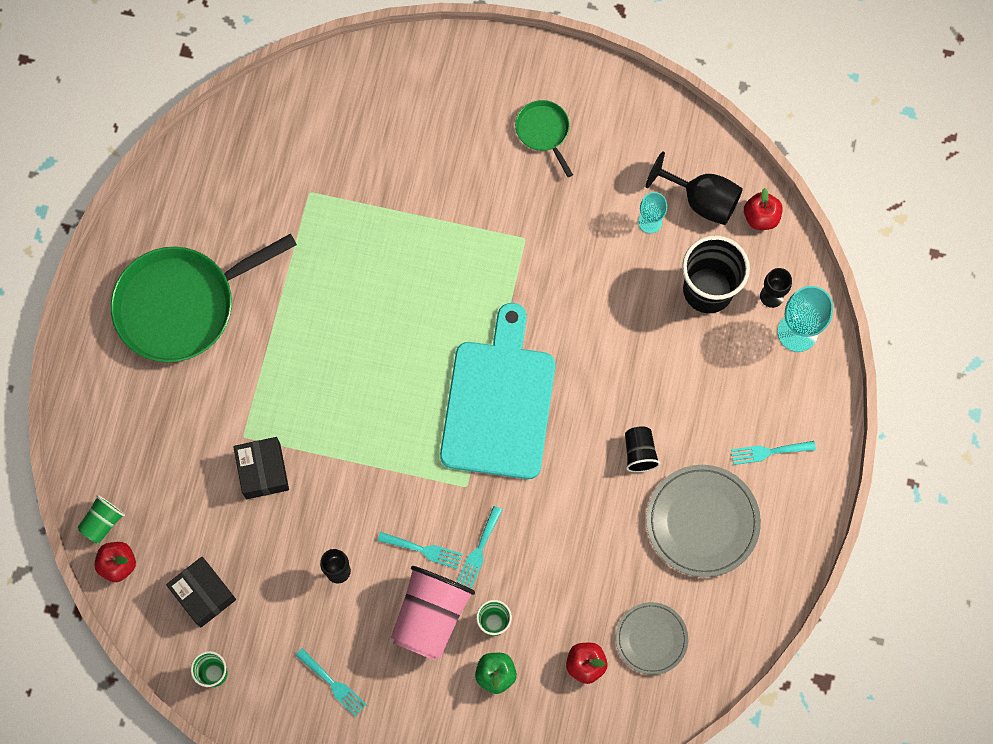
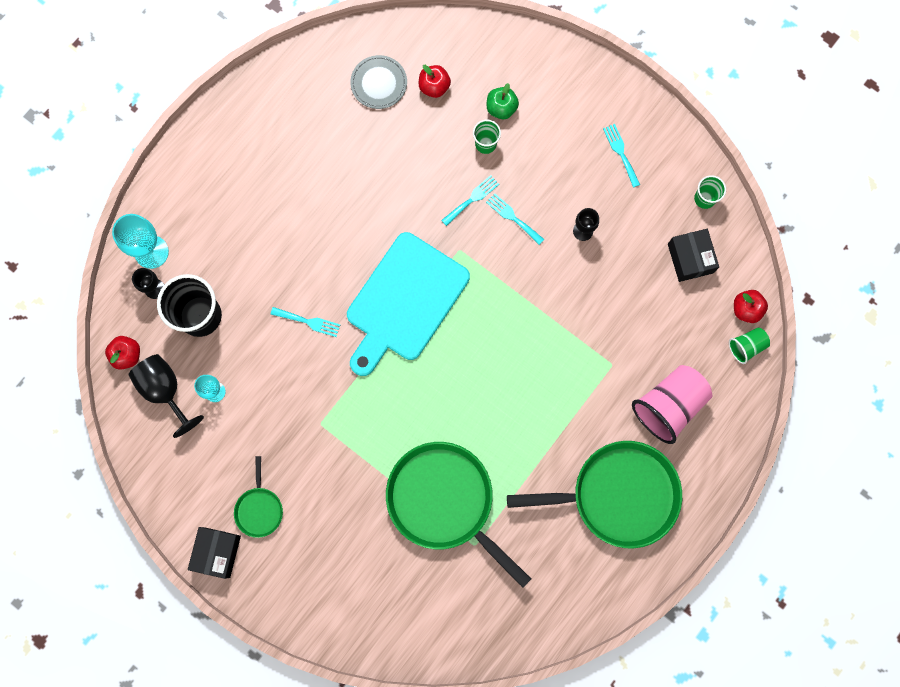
camera: 155 degrees left, 5 degrees up
black box [233,437,289,499] -> black box moved to [188,527,241,579]
pink cup [390,566,475,660] -> pink cup moved to [632,365,712,444]
black cup [625,426,660,472] -> none
grey plate [646,465,761,577] -> none
turquoise fork [731,441,816,465] -> turquoise fork moved to [271,307,340,337]
none -> green pan [386,442,531,588]

